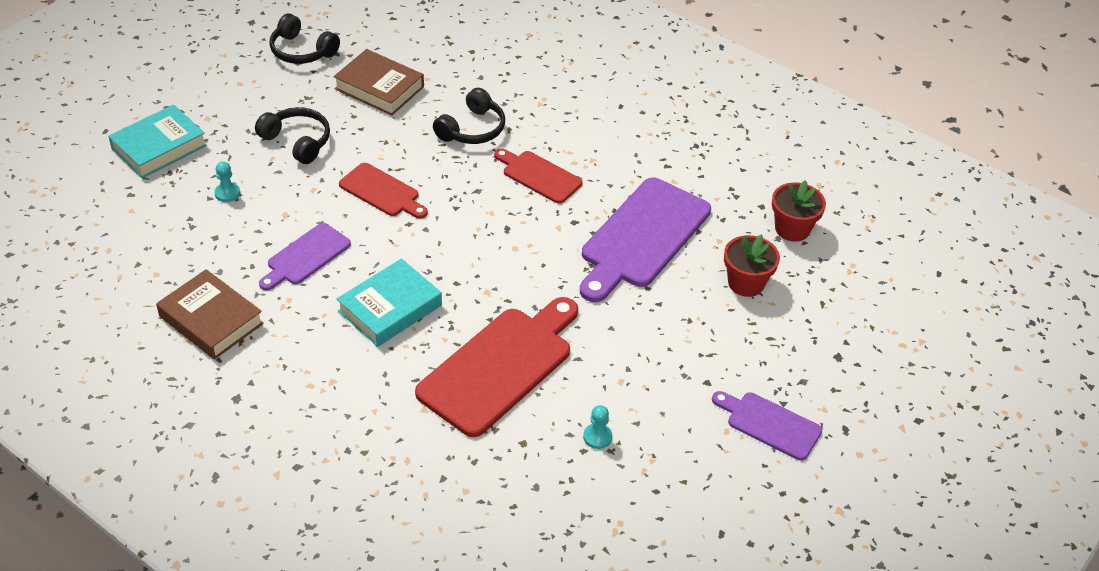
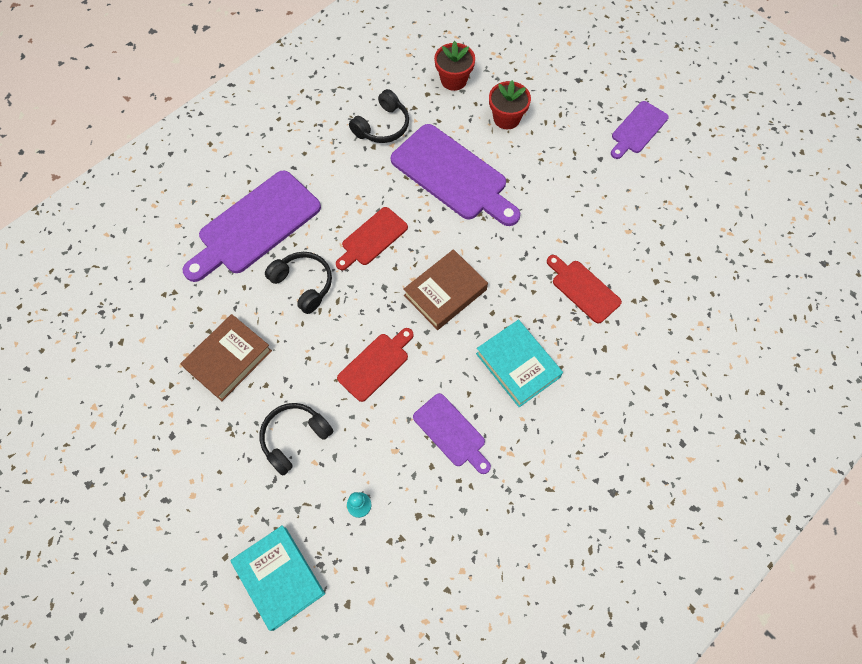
camera: 80 degrees left, 20 degrees up
brown book [156,269,264,360] -> brown book moved to [403,249,488,330]
black headphones [269,14,340,64] -> black headphones moved to [349,89,409,143]
red cutting board [415,297,578,437] -> red cutting board [547,255,622,323], size x0.55
turquoise pawn [583,405,612,449] -> none
none -> purple cutting board [183,170,321,282]

